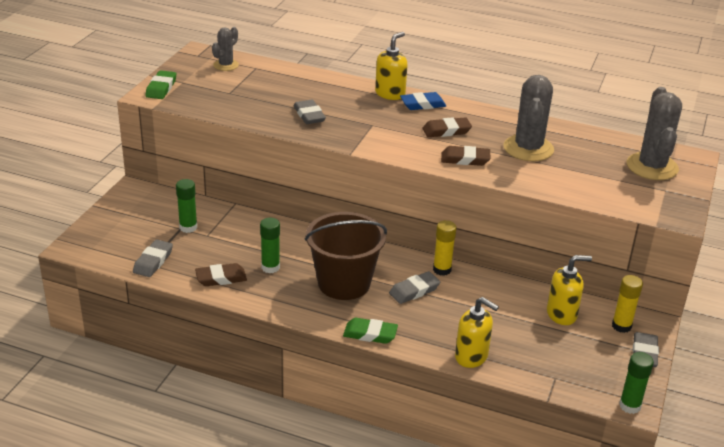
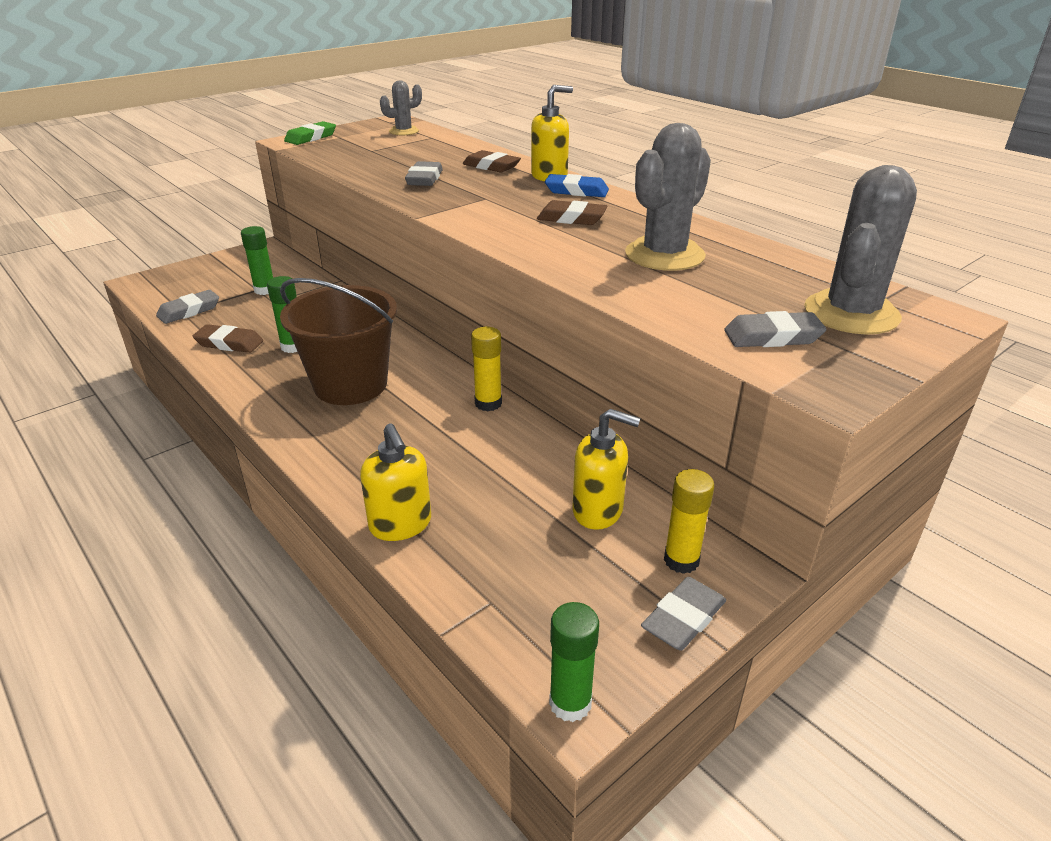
camera: 30 degrees right, 0 degrees up
green eraser [343,318,398,344] -> none
grey eraser [389,271,440,304] -> grey eraser moved to [724,311,827,347]
brown eraser [441,146,490,166] -> brown eraser moved to [463,150,521,173]

